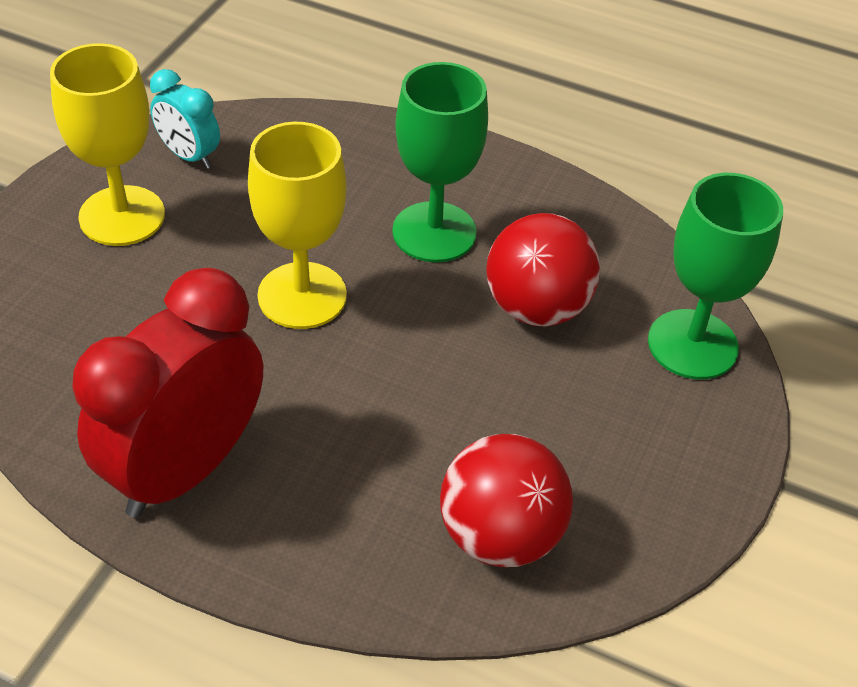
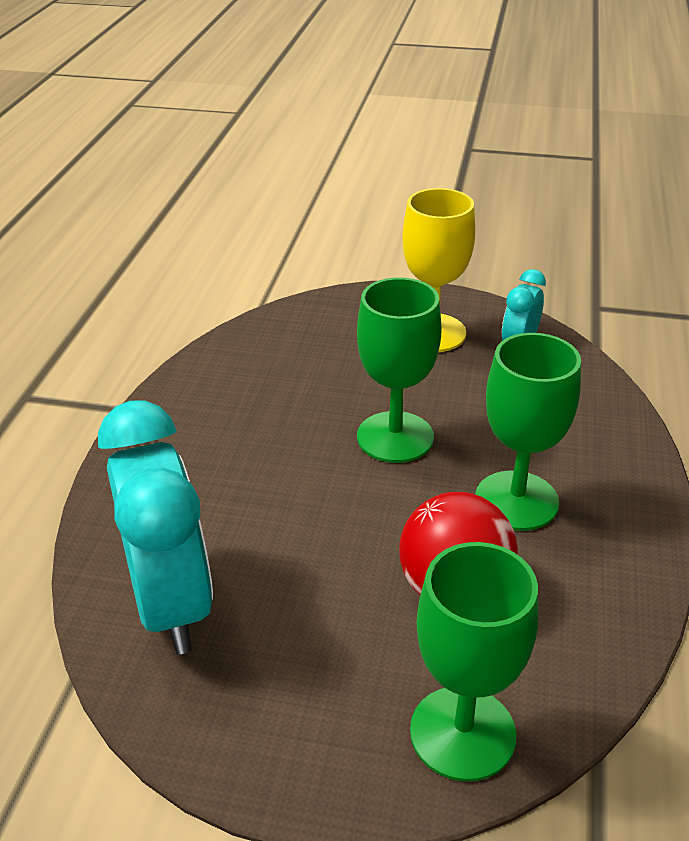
camera: 80 degrees right, 10 degrees down
red clock [72,268,263,518] -> none
yellow goblet [248,122,347,329] -> green goblet [357,277,442,463]
red ball [440,434,573,567] -> turquoise clock [98,400,213,654]

